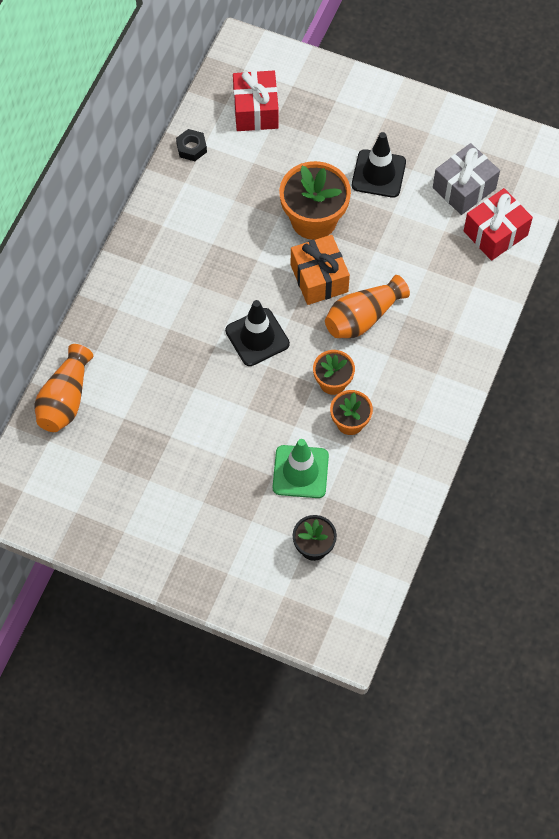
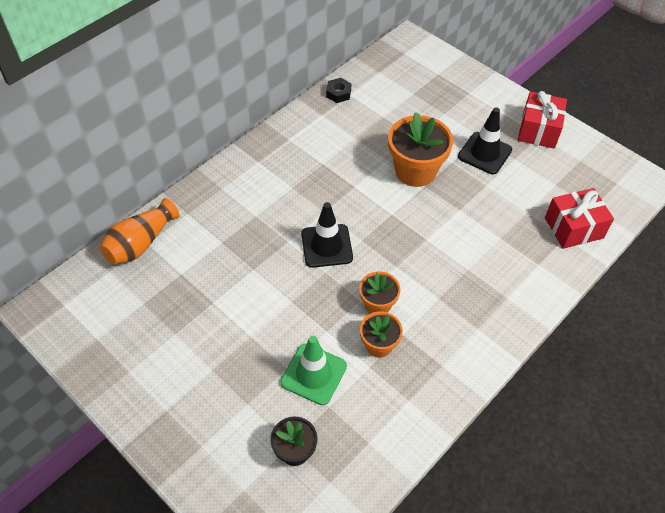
camera: 20 degrees right, 10 degrees down
red gift [233,71,279,131] -> red gift moved to [518,91,567,149]
orange gift [291,235,350,305] -> none
orange vase [325,275,410,338] -> none
grey gift [433,143,500,215] -> none

